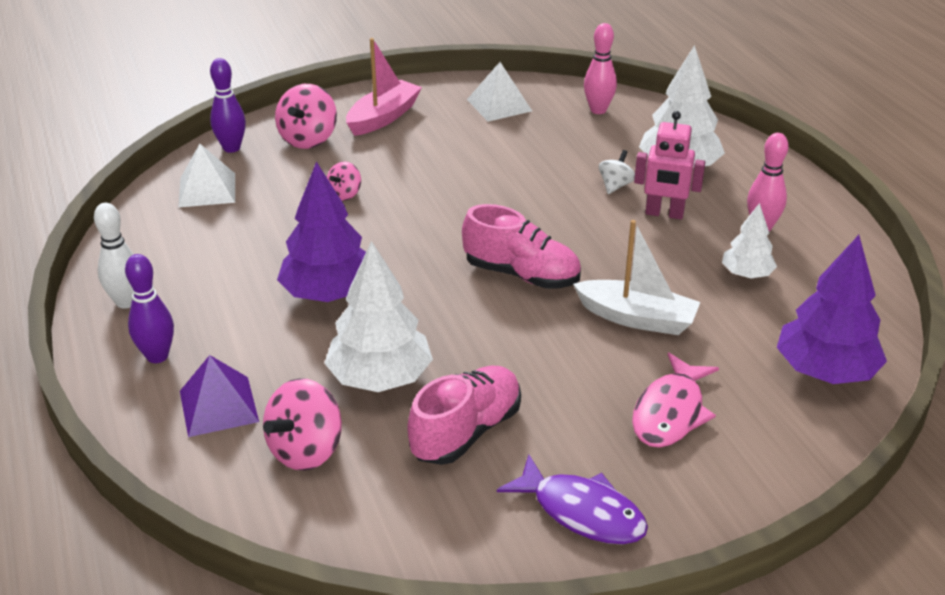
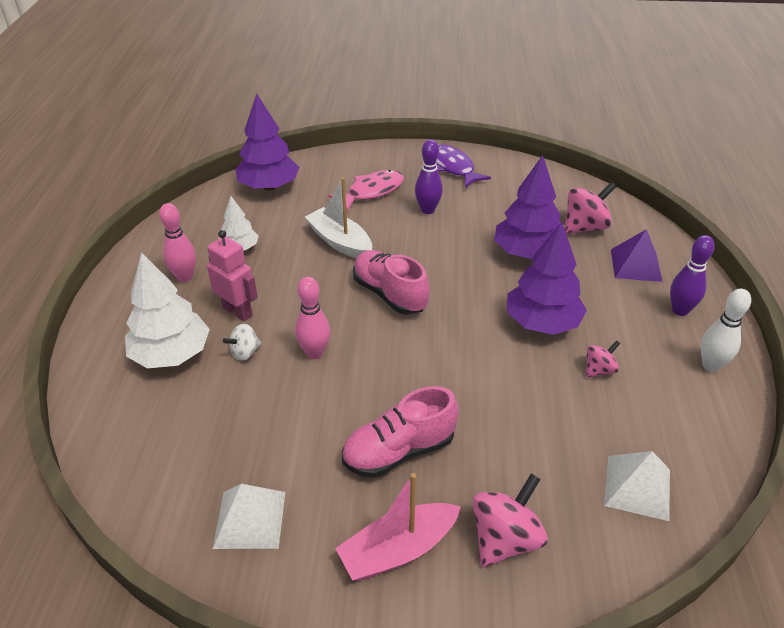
camera: 155 degrees left, 5 degrees up
purple bowling pin [210,58,246,153] -> purple bowling pin moved to [415,139,443,214]
white tree [324,241,433,392] -> purple tree [494,155,560,259]
pink spinning top [327,162,361,201] -> pink spinning top moved to [586,340,620,378]
pink shoe [407,366,521,465] -> pink shoe moved to [342,386,459,478]
pink bowling pin [584,23,617,114] -> pink bowling pin moved to [295,277,330,359]

